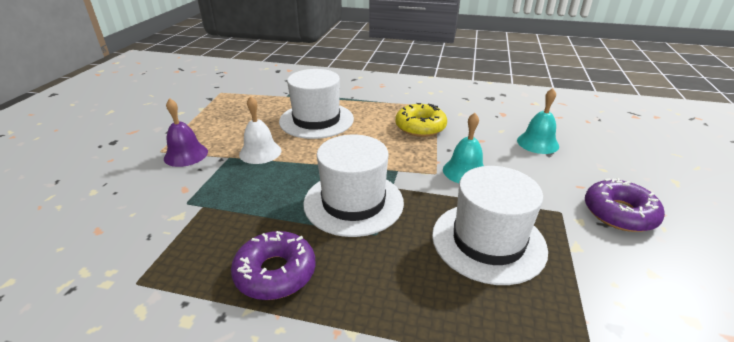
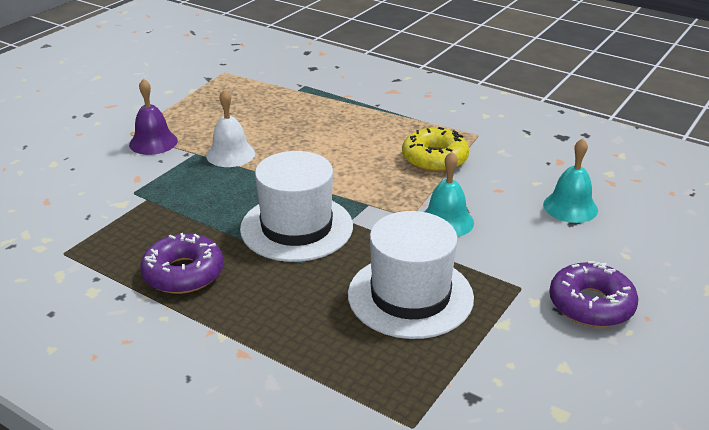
camera: 20 degrees right, 0 degrees up
white hat [279,69,354,139] -> none

